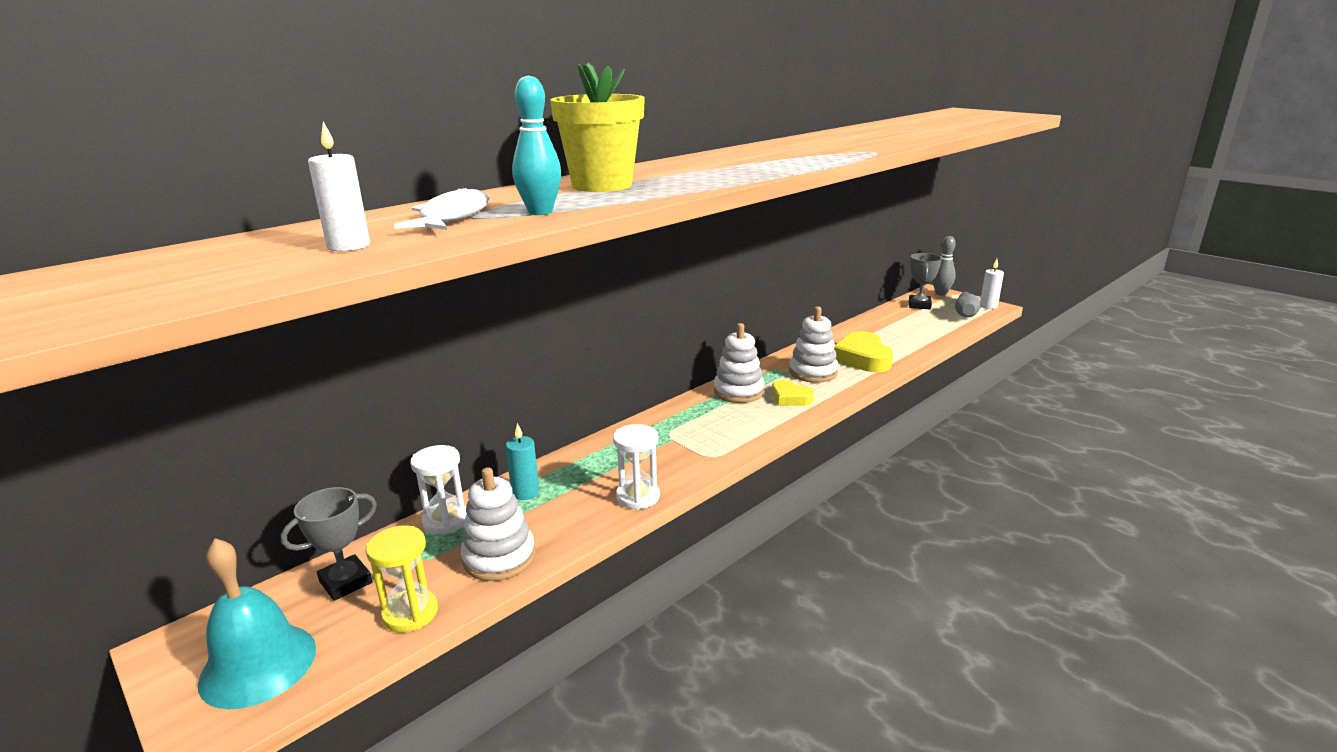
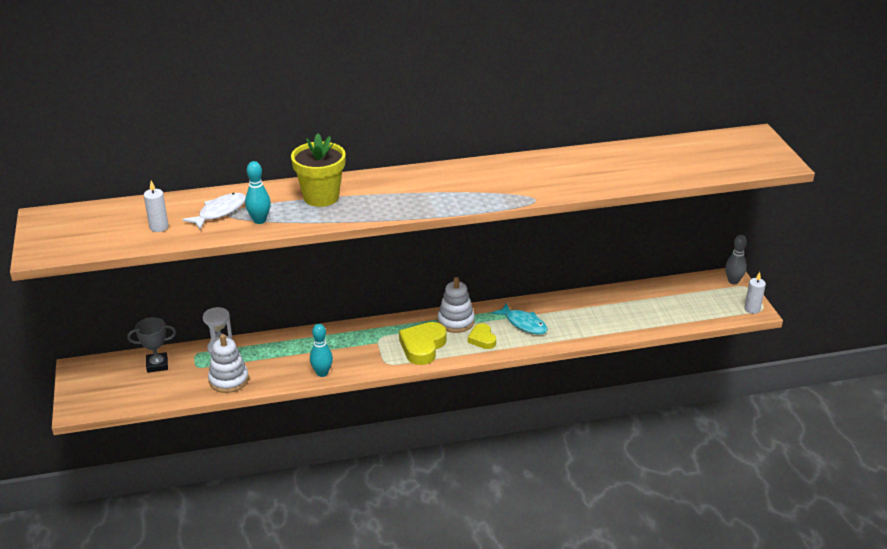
camera: 30 degrees right, 10 degrees up
turquoise bell [198,538,316,709] -> none
yellow hourglass [365,526,438,632] -> none
turquoise candle [506,423,539,500] -> none
white hourglass [613,424,660,510] -> turquoise bowling pin [310,324,333,377]
white stacking toy [789,306,838,383] -> turquoise fish [492,303,548,334]
yellow heart [834,331,893,372] -> yellow heart moved to [399,322,447,365]
grey trophy [909,253,942,309] -> none
grey bowling pin [955,292,981,318] -> none

